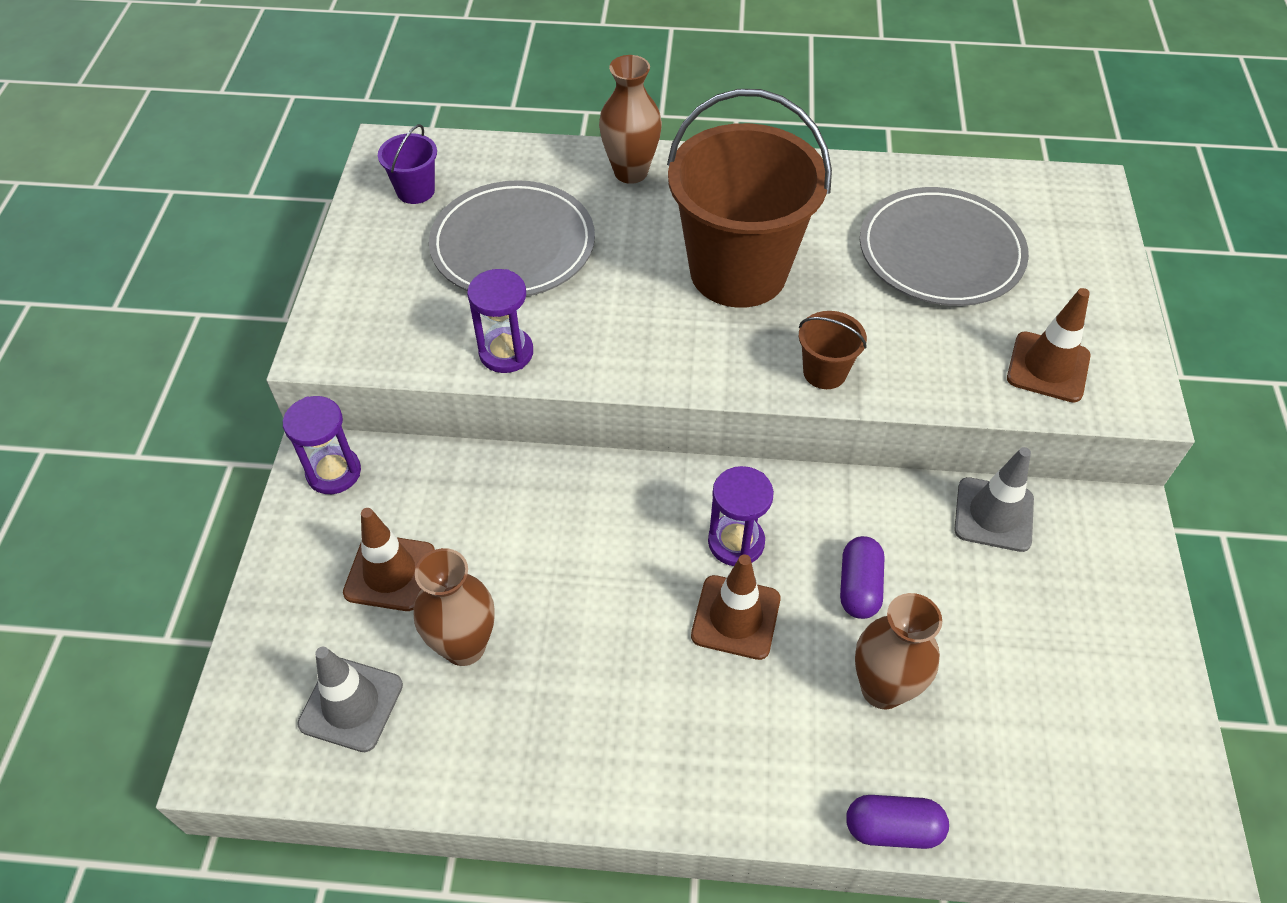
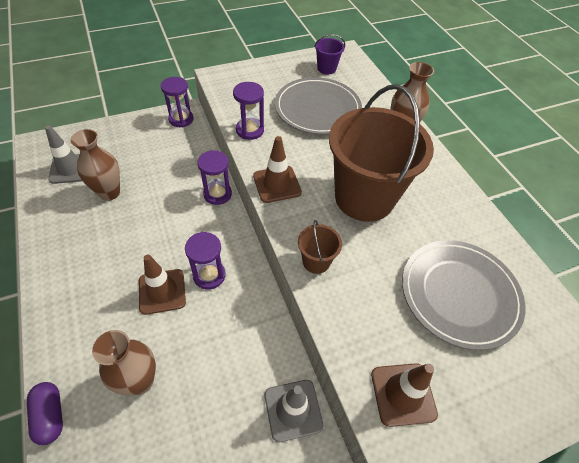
camera: 60 degrees right, 0 degrees up
brown traffic cone [343,508,435,611] -> brown traffic cone moved to [253,136,302,203]
purple capsule [840,536,885,619] -> none
none -> purple hourglass [197,150,232,205]

